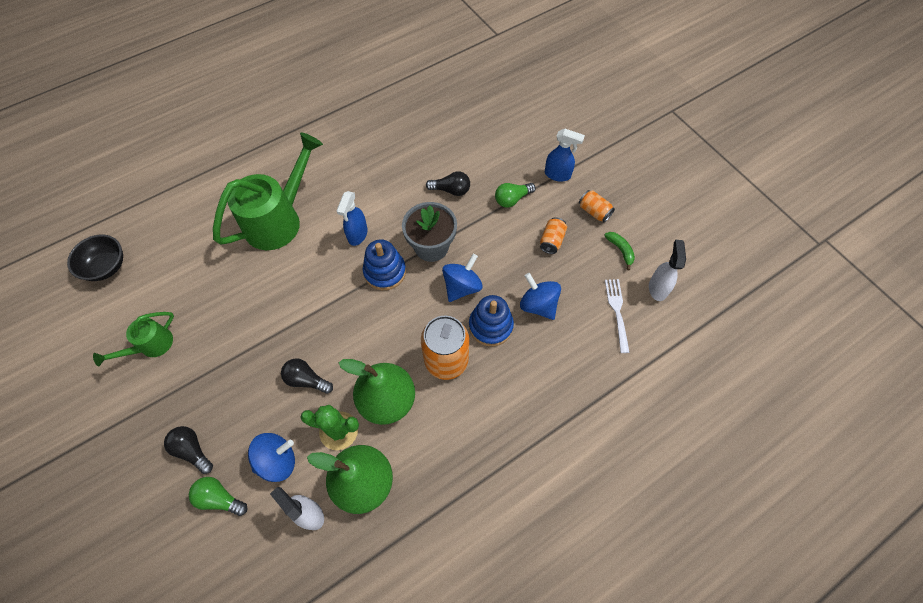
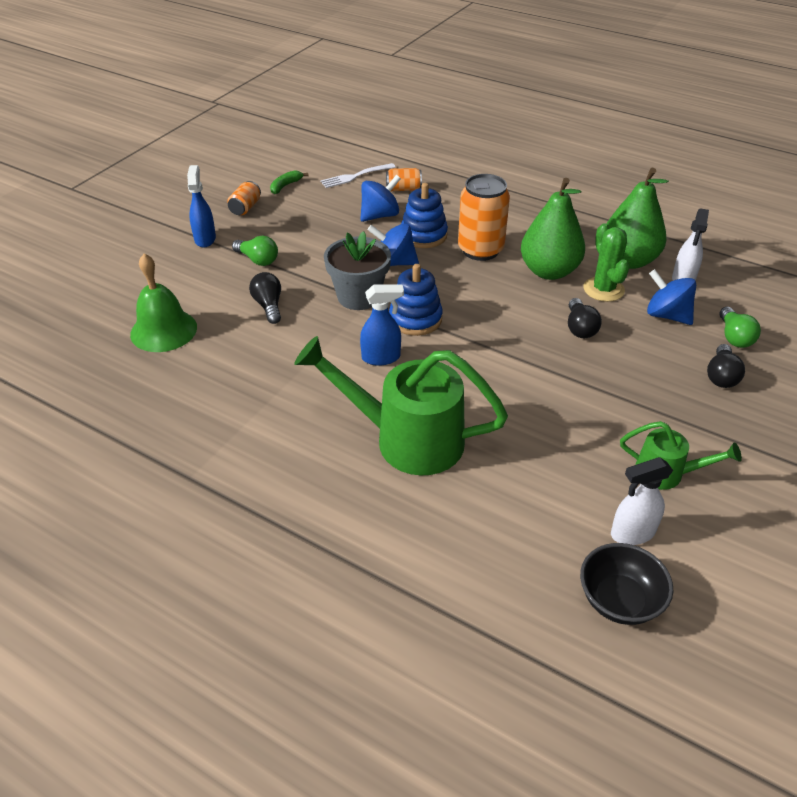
camera: 115 degrees left, 20 degrees down
blue spinning top [520,273,561,320] -> blue spinning top turned 150 degrees counterclockwise [360,175,401,222]
orange can [540,217,567,254] -> orange can moved to [386,168,422,191]
white spray bottle [649,240,686,301] -> white spray bottle moved to [611,457,673,545]
none -> green bell [130,254,197,352]

